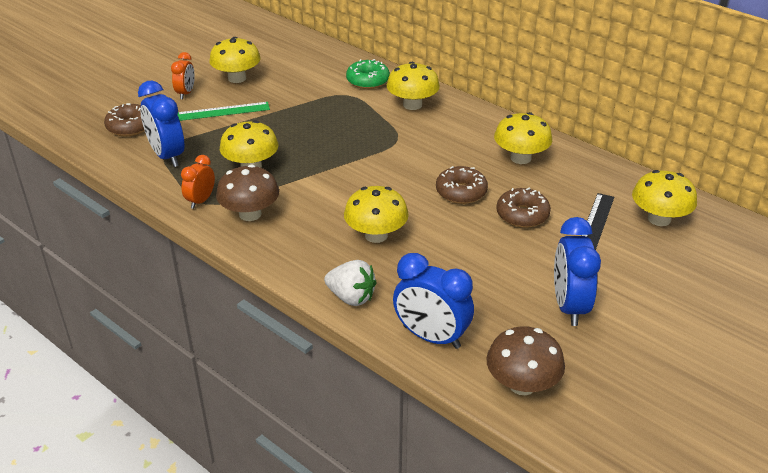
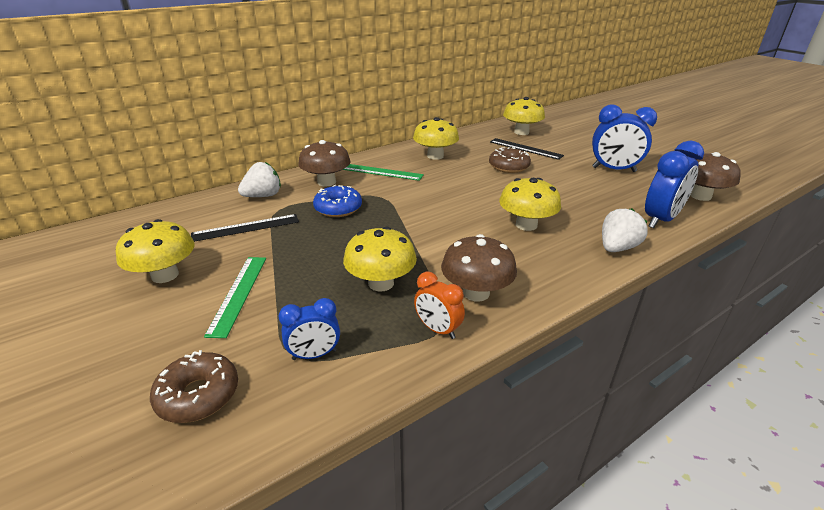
camera: 75 degrees left, 5 degrees down
blue clock [138,81,184,167] -> blue clock [278,298,340,360], size x0.59
orange clock [171,52,195,99] -> none
green donut [346,59,390,89] -> white strawberry [238,162,281,197]
yellow mushroom [387,62,440,110] -> brown mushroom [298,140,351,187]
brown donut [436,166,488,204] -> none
none -> black ruler [191,214,299,242]
none -> blue donut [313,185,362,217]
none -> green ruler [343,164,424,181]

